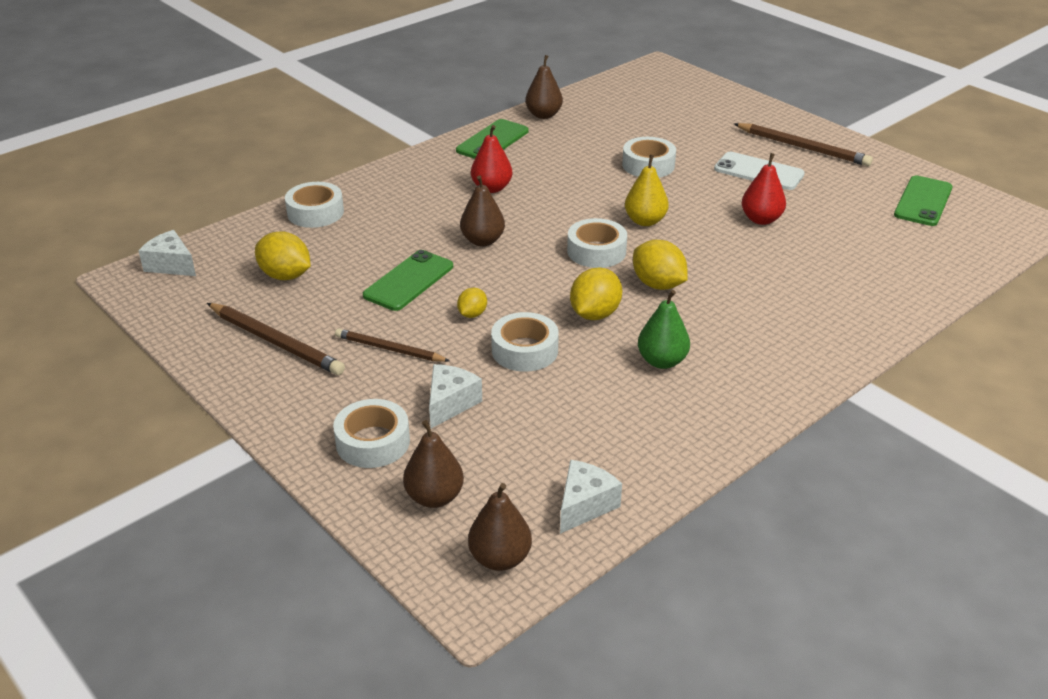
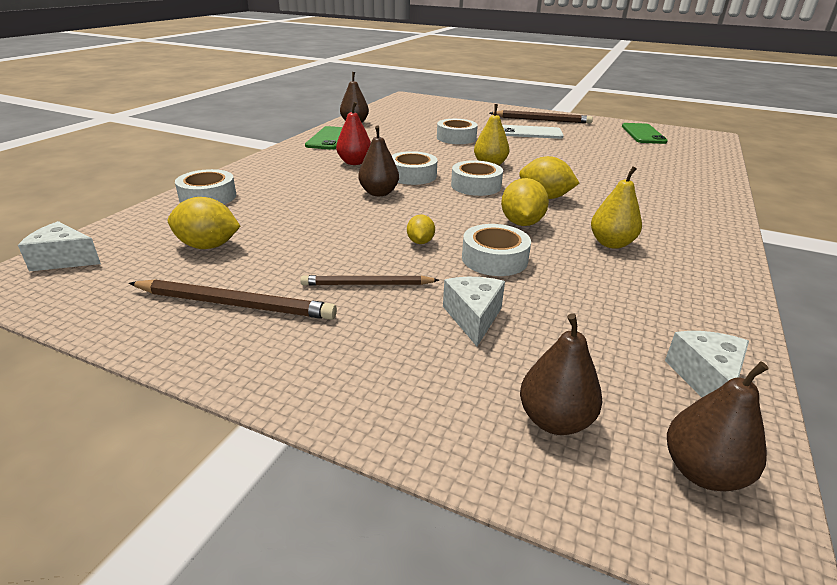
camera: 25 degrees left, 5 degrees down
white tape [333,399,410,468] -> white tape moved to [392,151,437,185]
green phone [363,250,453,311] -> none
green pear [638,290,690,369] -> yellow pear [591,166,642,249]
red pear [742,153,786,225] -> none

